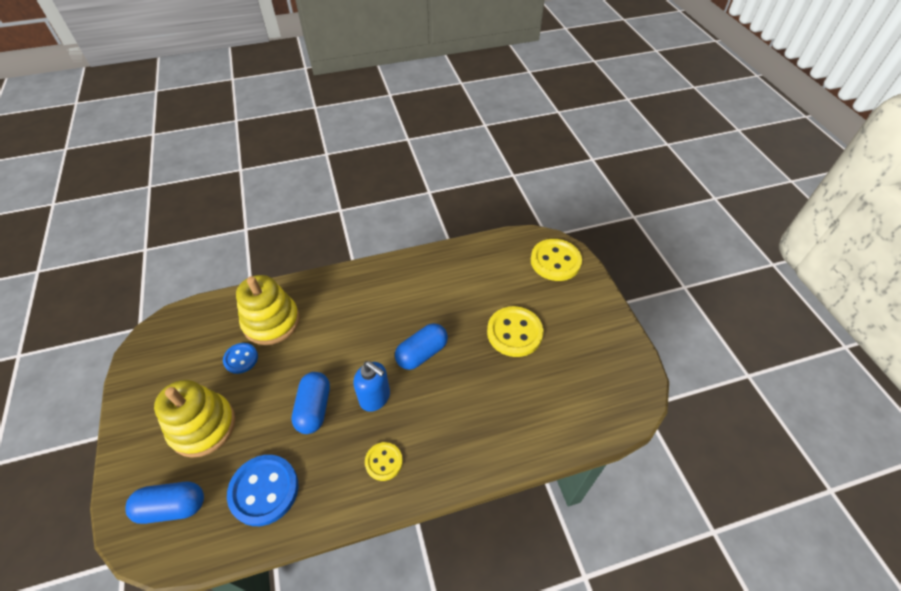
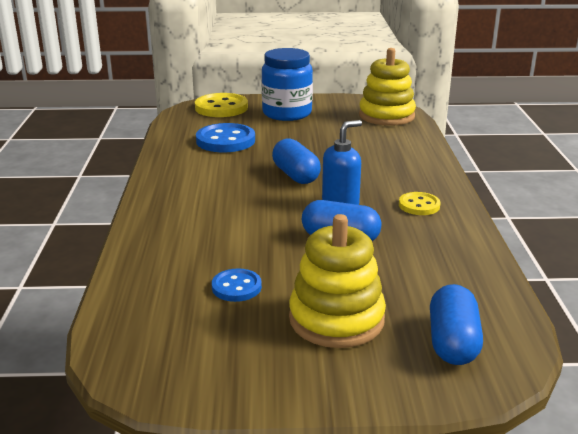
camera: 75 degrees left, 25 degrees down
blue button [227,455,298,526] -> blue button moved to [196,123,255,152]
yellow stacking toy [236,275,300,345] -> yellow stacking toy moved to [359,48,416,126]
yellow button [487,306,544,357] -> none
none -> blue jar [262,48,313,121]

